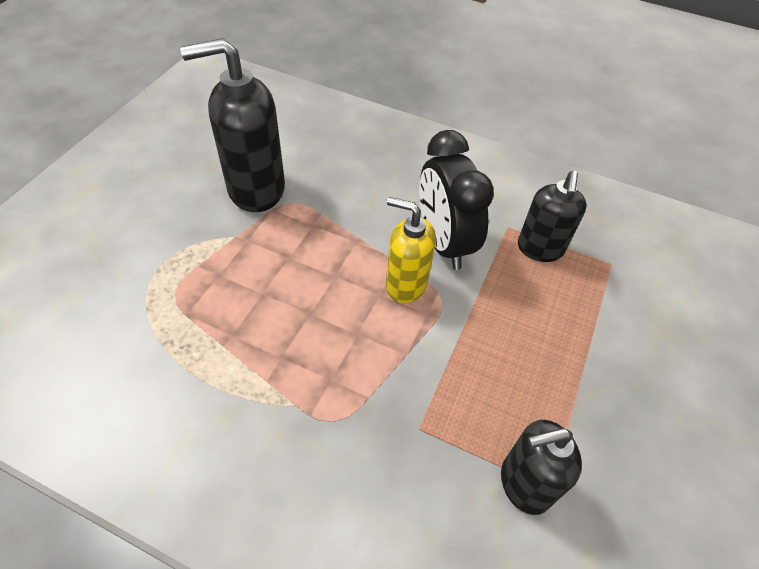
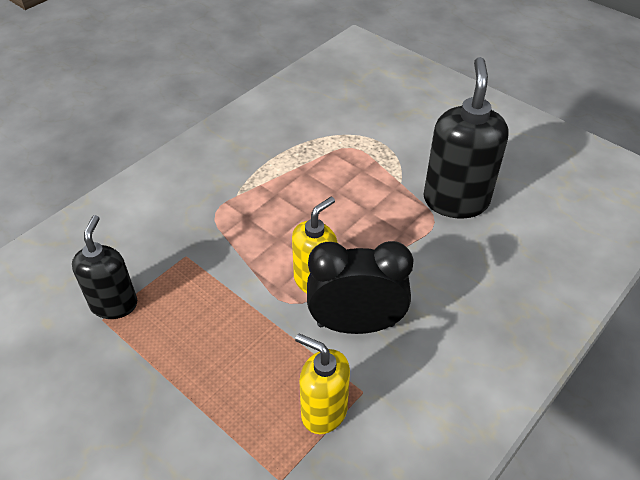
camera: 110 degrees right, 5 degrees down
black soap dispenser [518,171,587,262] -> yellow soap dispenser [295,333,350,434]

